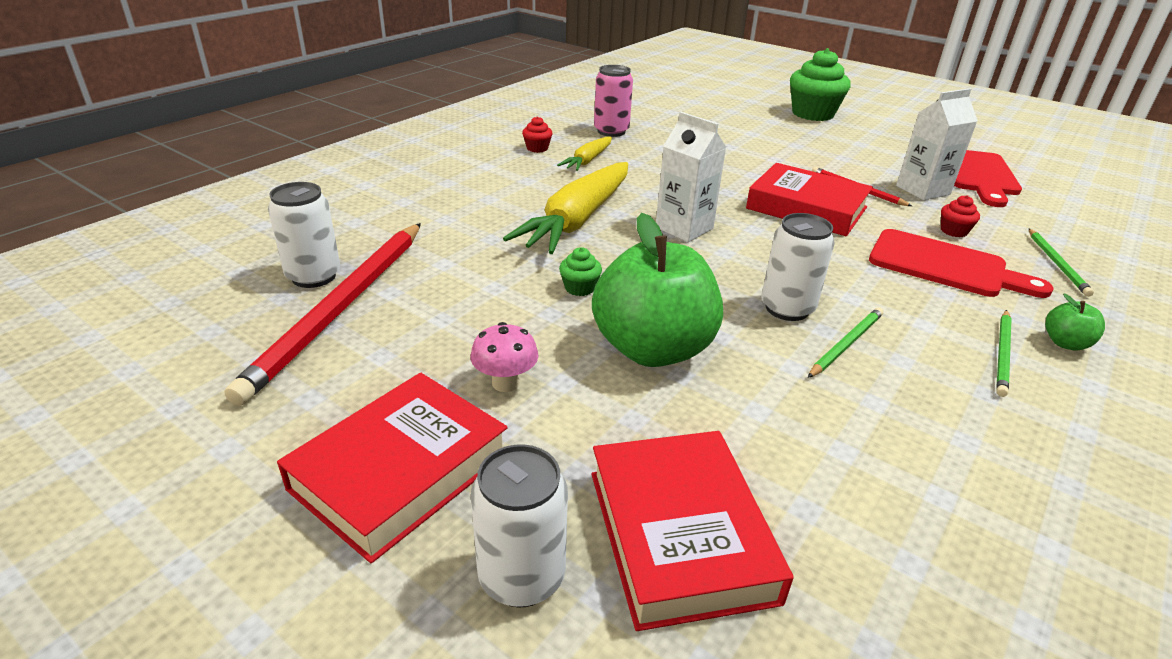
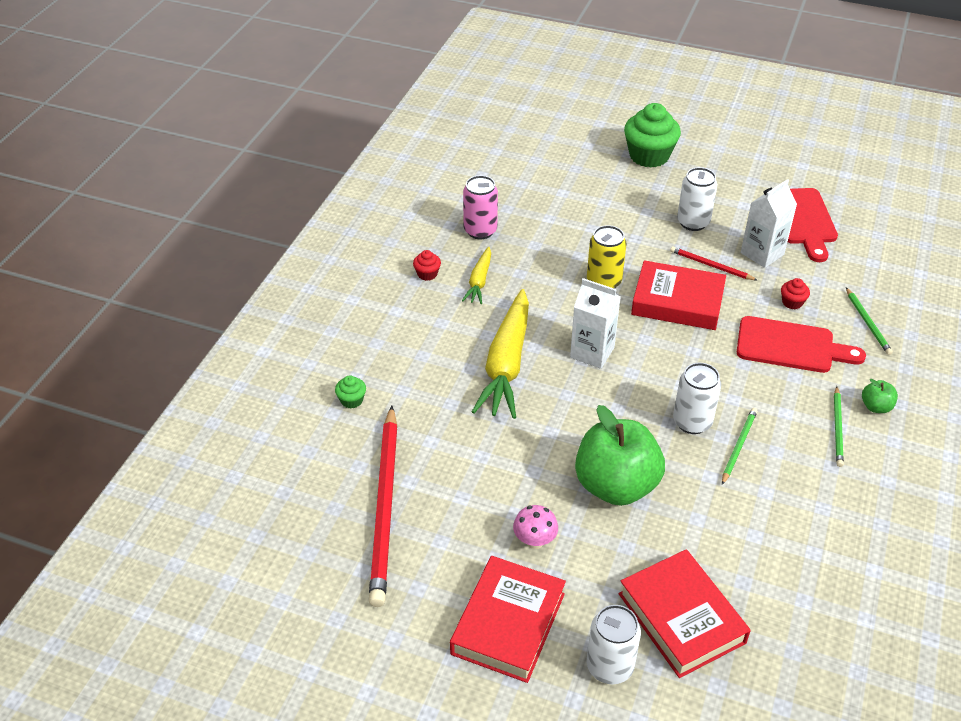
camera: 15 degrees left, 10 degrees up
white can [268,182,340,288] -> white can moved to [677,167,717,231]
green cupcake [559,247,602,296] -> green cupcake moved to [335,375,366,409]
none -> yellow can [587,225,627,289]

